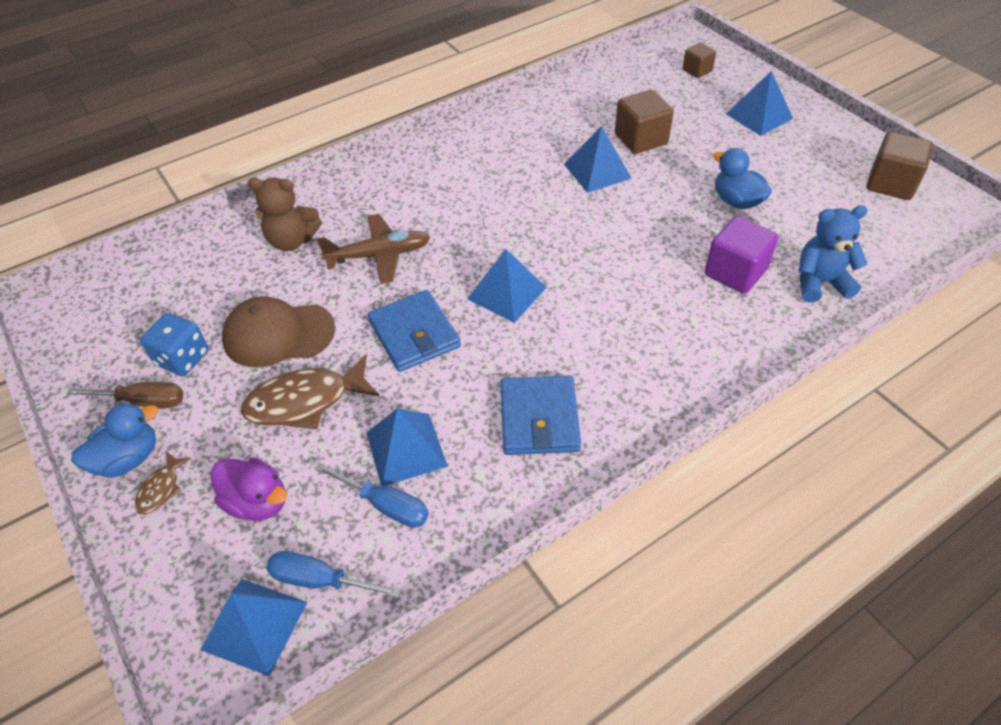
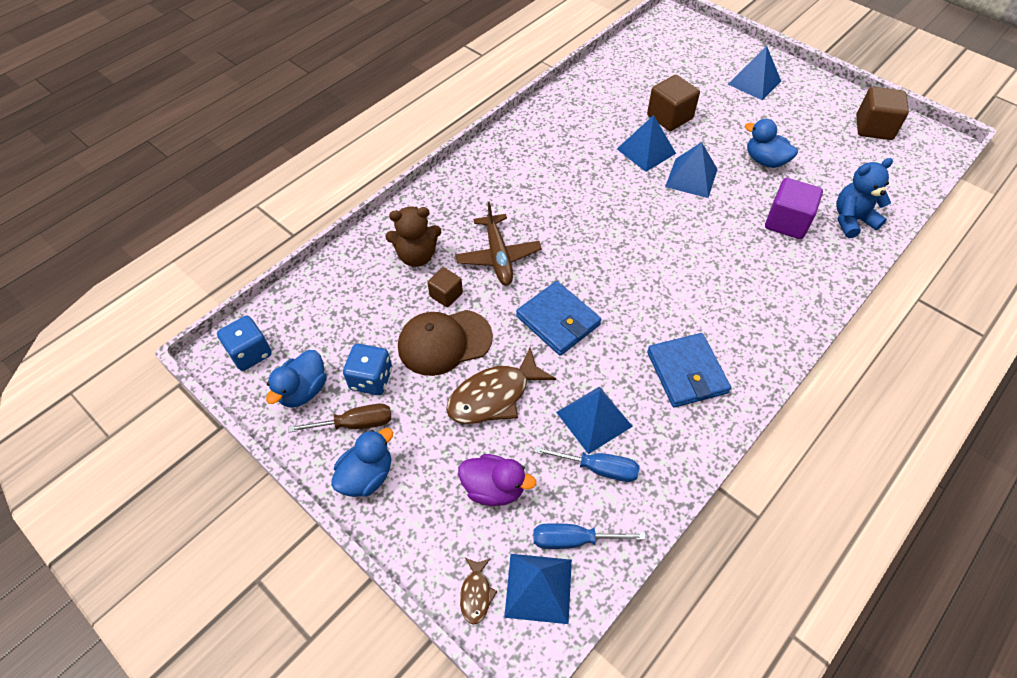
camera: 15 degrees left, 5 degrees up
brown fish [135,452,192,514] -> brown fish moved to [460,558,498,625]
brown plane [317,214,430,284] -> brown plane turned 105 degrees clockwise [455,202,542,286]
blue pyramid [468,249,546,323] -> blue pyramid moved to [665,142,718,198]
brown cube [682,43,716,78] -> brown cube moved to [427,267,463,307]
none -> blue dice [217,316,272,371]
none -> blue duck [266,350,327,408]

